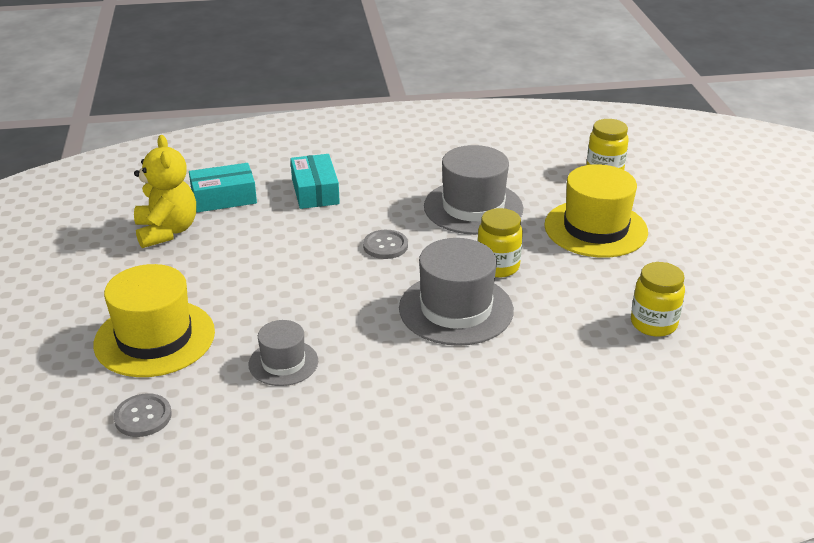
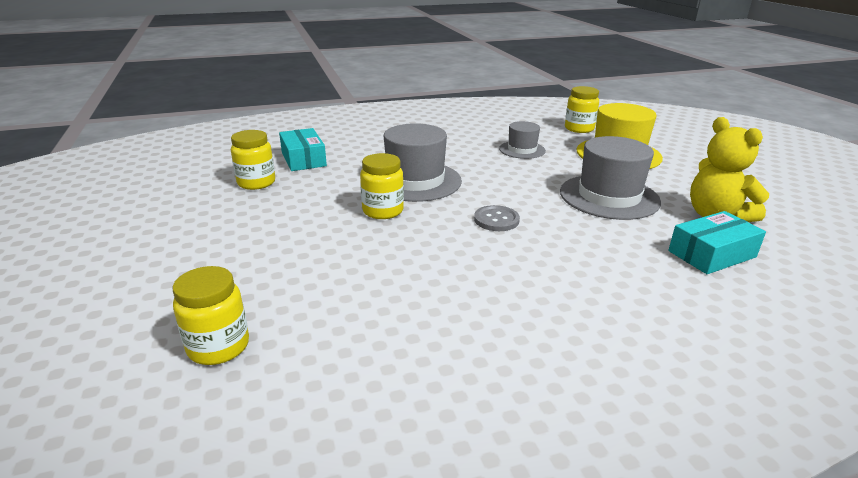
camera: 170 degrees right, 5 degrees down
grey button [114,393,172,437] -> yellow jar [565,86,599,133]
turquoise box [290,154,340,209] -> turquoise box moved to [279,128,327,171]
grey hat [424,145,523,235] -> grey hat moved to [560,136,661,220]
yellow hat [544,164,648,258] -> none

